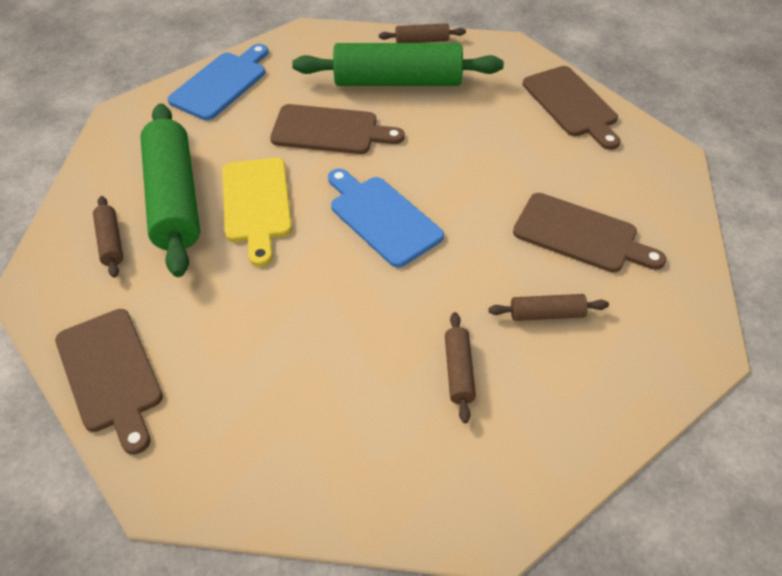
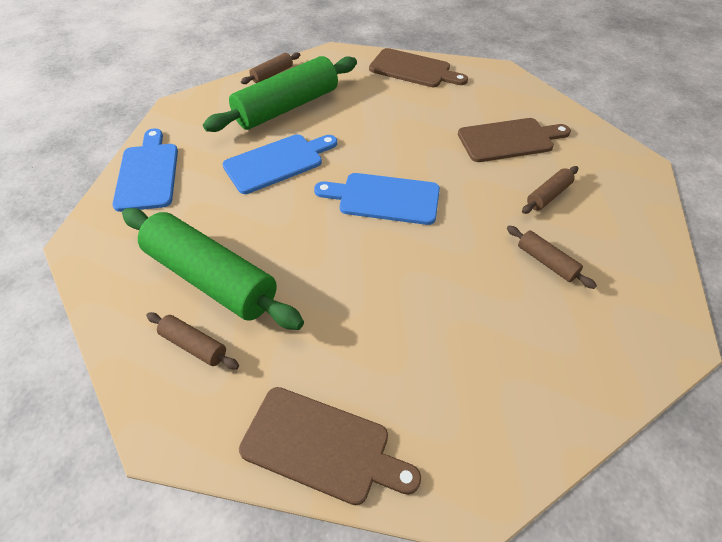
camera: 40 degrees left, 0 degrees up
yellow cutting board [222,158,292,266] -> none
brown cutting board [270,104,405,154] -> blue cutting board [223,134,337,194]

